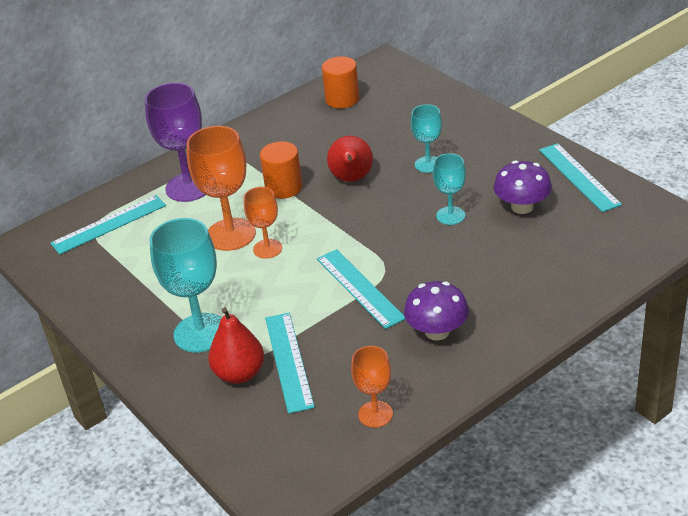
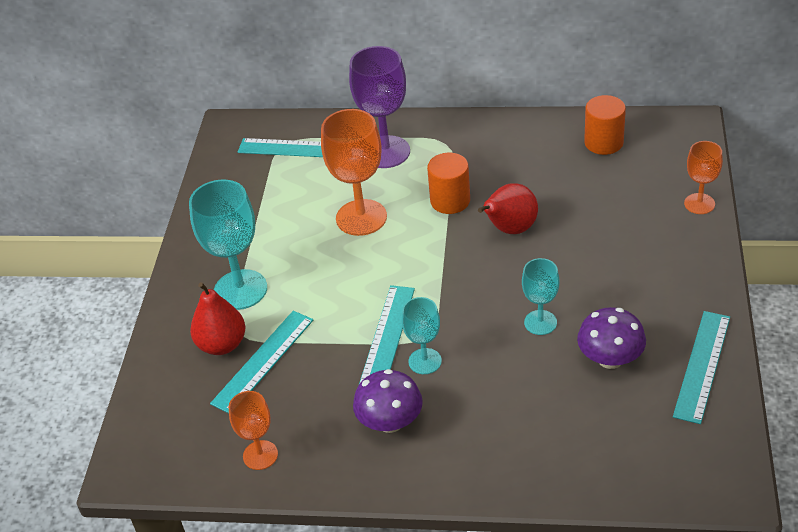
camera: 45 degrees right, 5 degrees up
orange goblet [244,187,282,259] -> orange goblet moved to [684,141,723,214]
turquoise goblet [411,104,442,173] -> turquoise goblet moved to [402,297,442,374]

